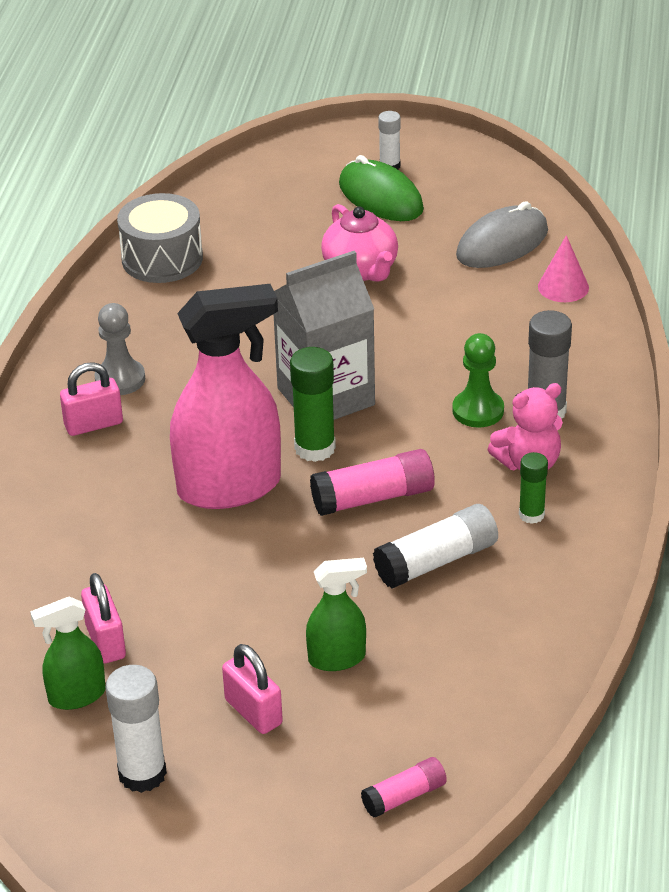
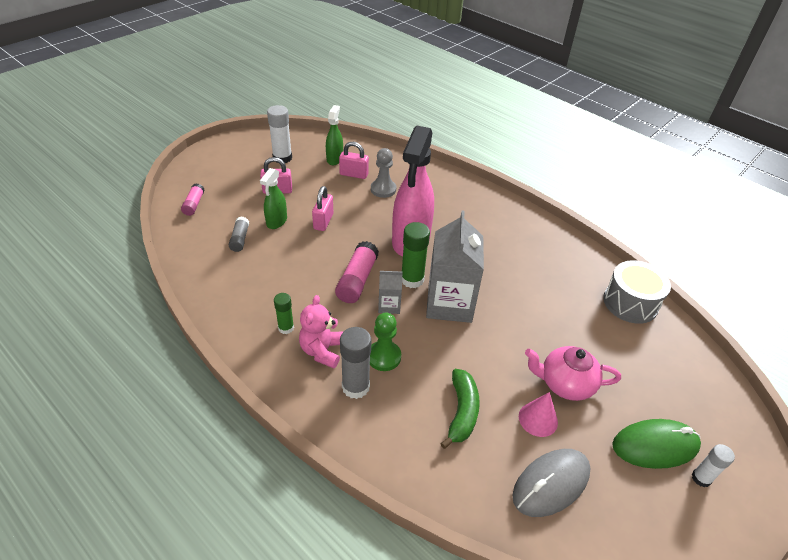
camera: 120 degrees right, 5 degrees up
pink padlock [60,362,123,436] -> pink padlock moved to [312,186,333,231]
grey pawn [94,303,145,395] -> grey pawn moved to [371,148,396,198]
white glue stick [373,504,498,589] -> none
grey mouse [456,201,548,268] -> grey mouse turned 60 degrees clockwise [513,449,591,517]
pink cone [538,235,589,302] -> pink cone moved to [519,392,558,437]
none -> grey glue stick [229,217,249,252]
none -> grey carton [378,271,403,314]
none -> green banana [440,369,480,449]

